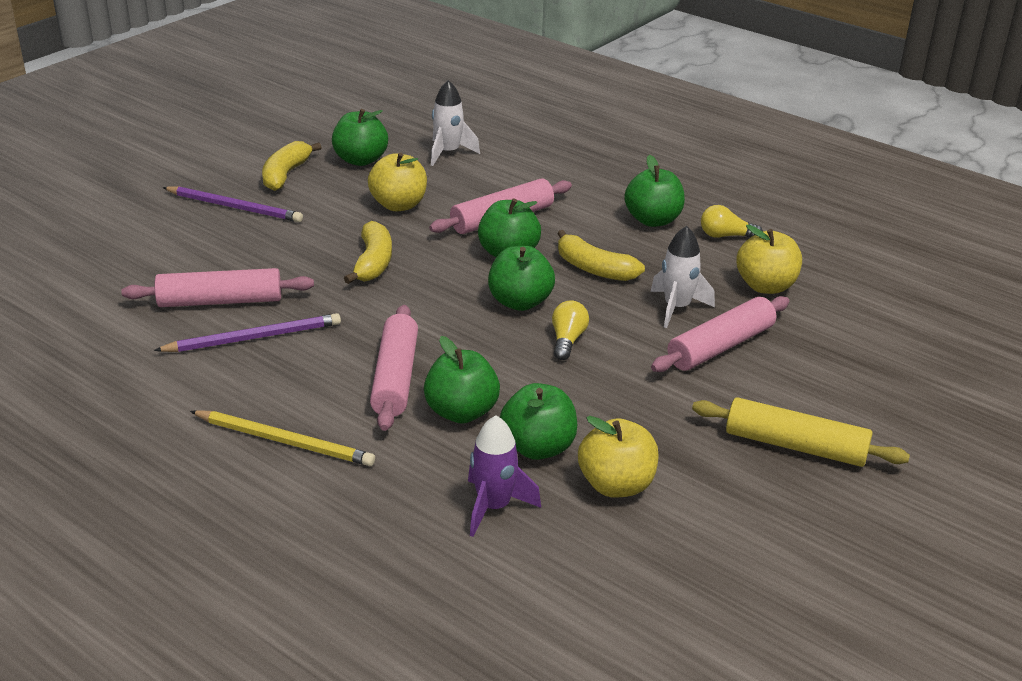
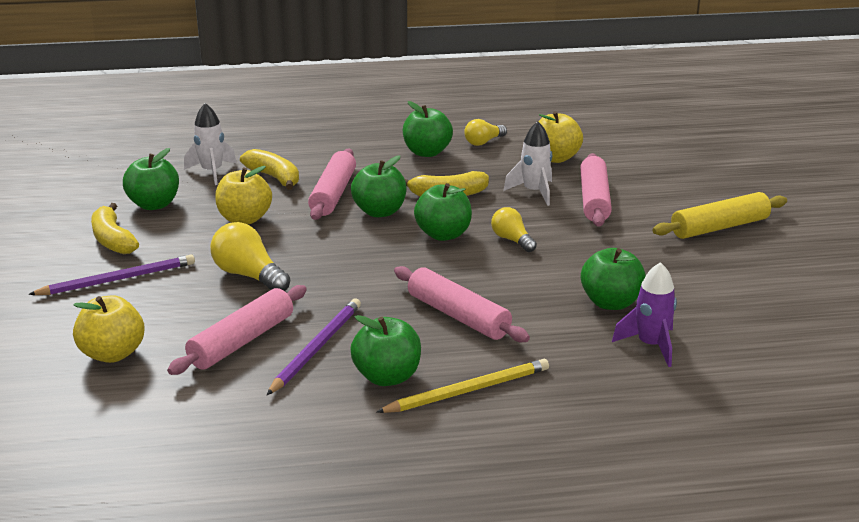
camera: 45 degrees left, 5 degrees down
yellow banana [344,221,392,284] -> yellow banana moved to [240,149,299,190]
green apple [424,336,500,424] -> green apple moved to [351,315,421,386]
yellow apple [578,416,659,498] -> yellow apple moved to [73,295,145,363]
none -> yellow light bulb [210,222,290,291]

